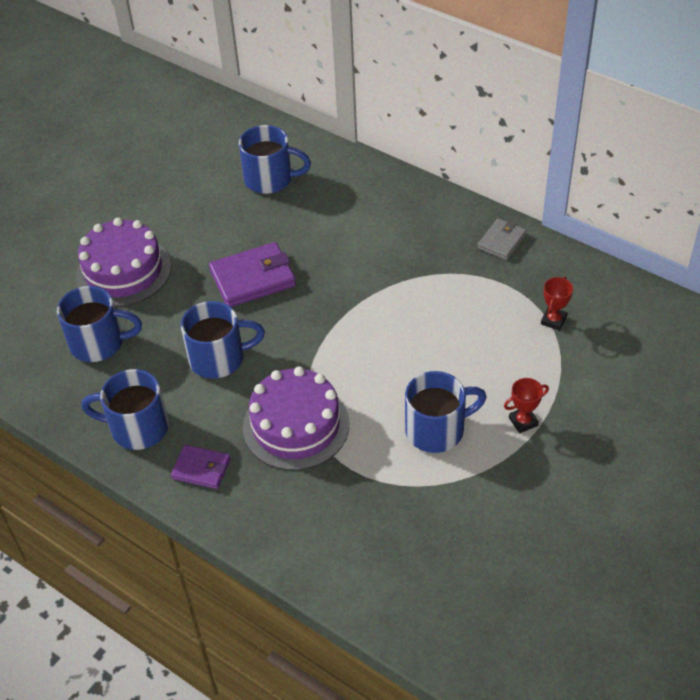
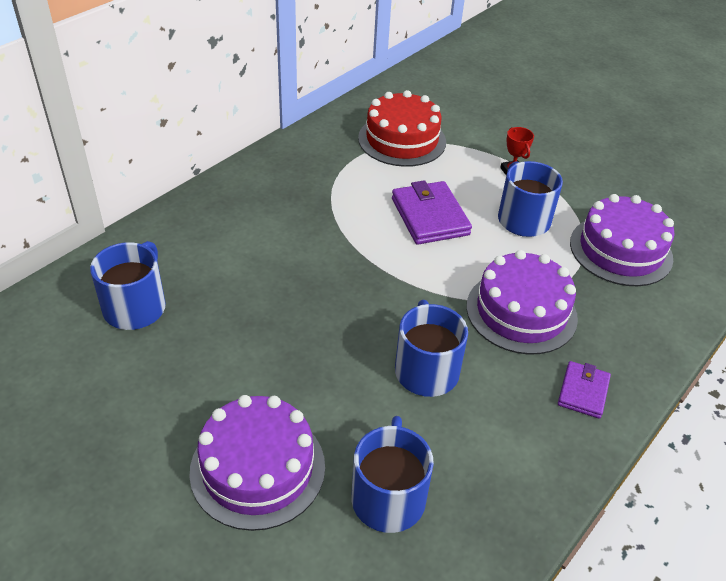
camera: 90 degrees left, 5 degrees down
blue mug [81,369,169,450] -> none
purple wallet [209,242,296,307] -> purple wallet moved to [392,180,472,245]
grey wallet [478,218,527,260] -> none
red trophy [541,277,573,331] -> red cake [358,90,446,167]
none -> purple cake [570,194,675,286]

